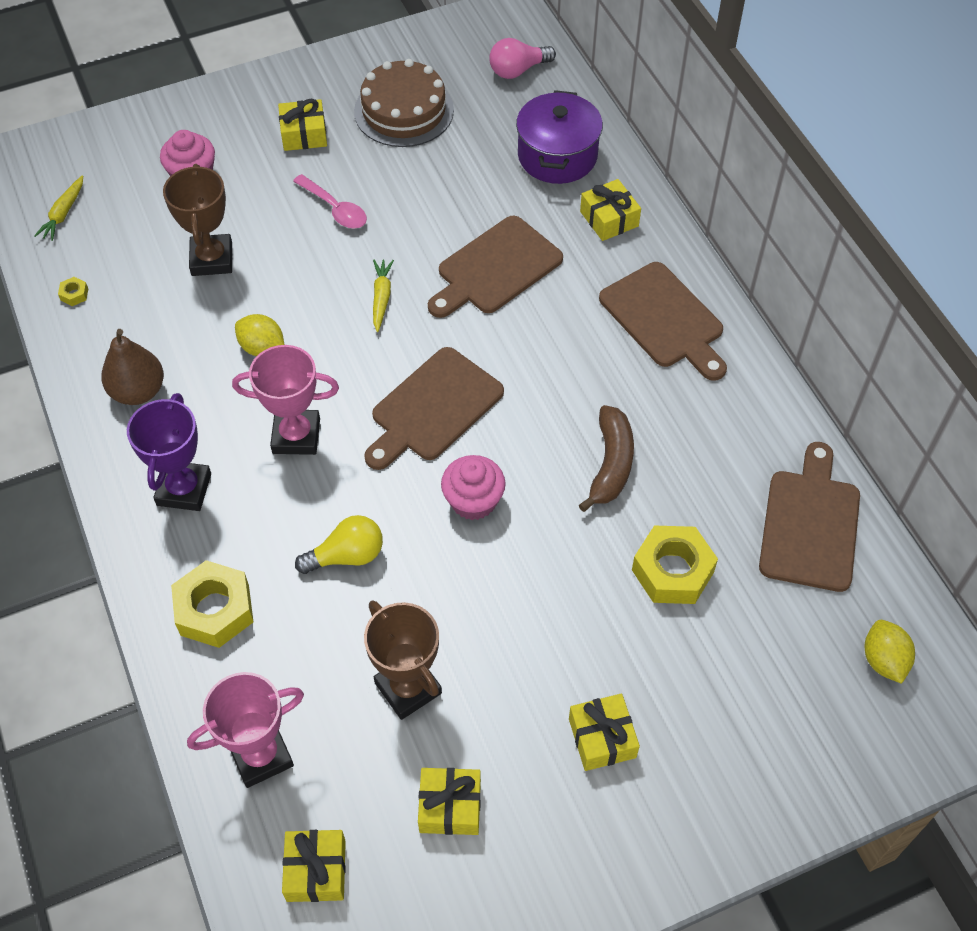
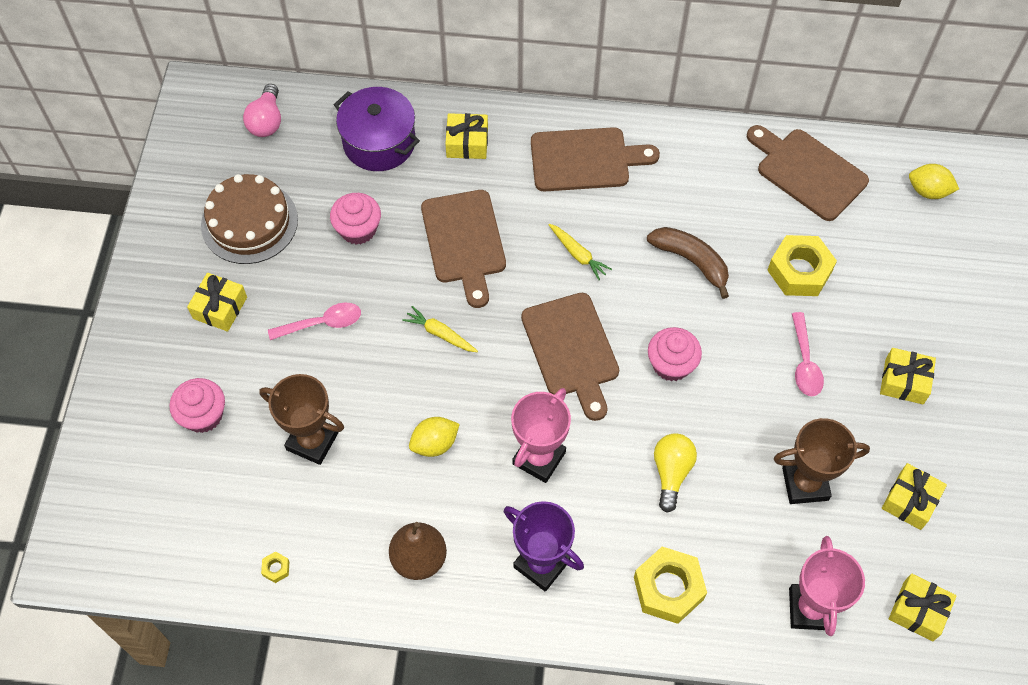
camera: 60 degrees left, 5 degrees up
yellow carrot [34,175,83,241] -> yellow carrot moved to [549,224,612,280]
none -> pink cupcake [330,193,381,245]
none -> pink spoon [792,312,824,396]

